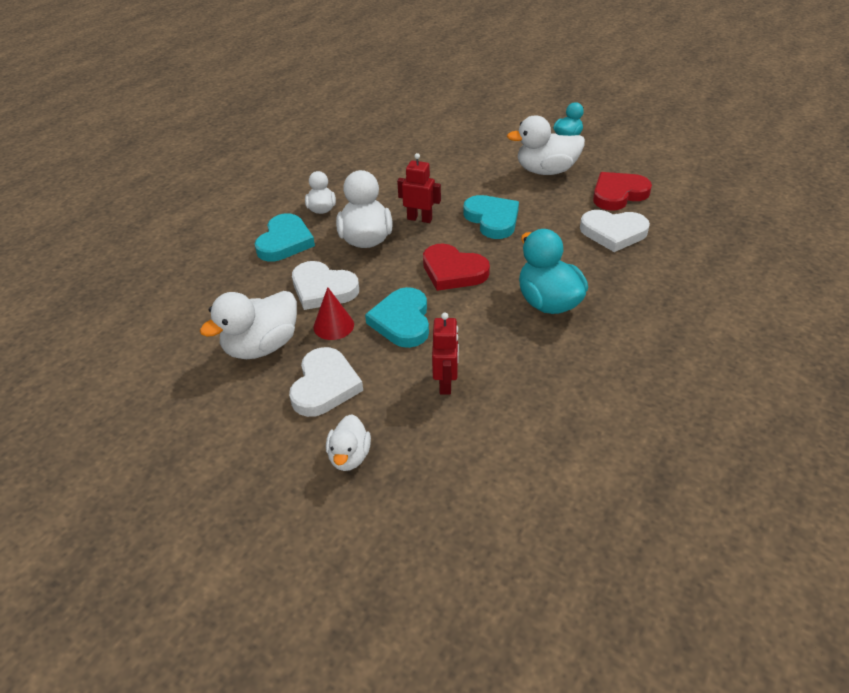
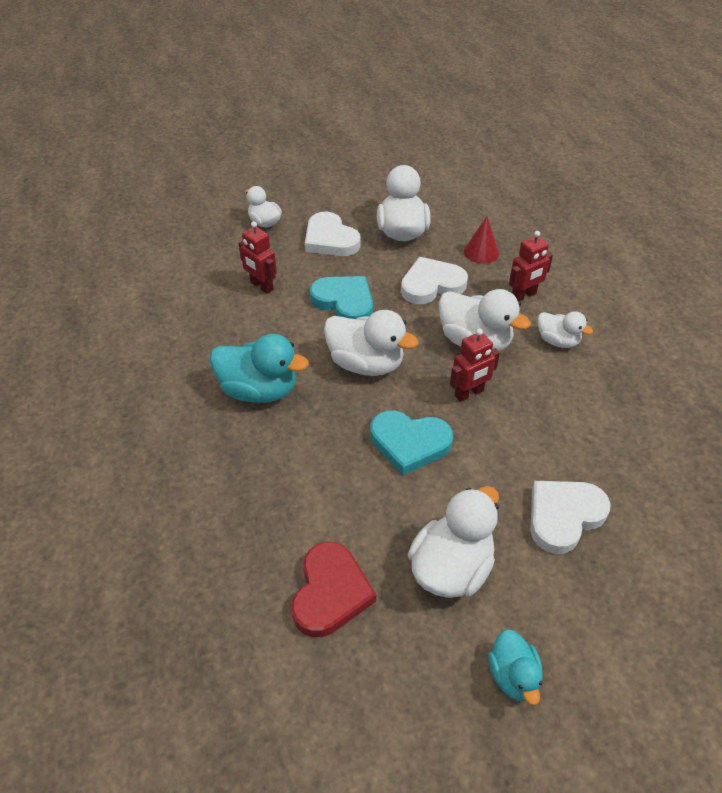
camera: 130 degrees right, 5 degrees up
turquoise heart [255,213,315,261] -> red robot [509,231,553,301]
red cone [313,287,354,340] -> red cone moved to [464,217,499,264]
red heart [423,243,490,291] -> white duck [324,310,418,376]
white heart [580,210,650,252] -> white heart moved to [530,481,611,554]

